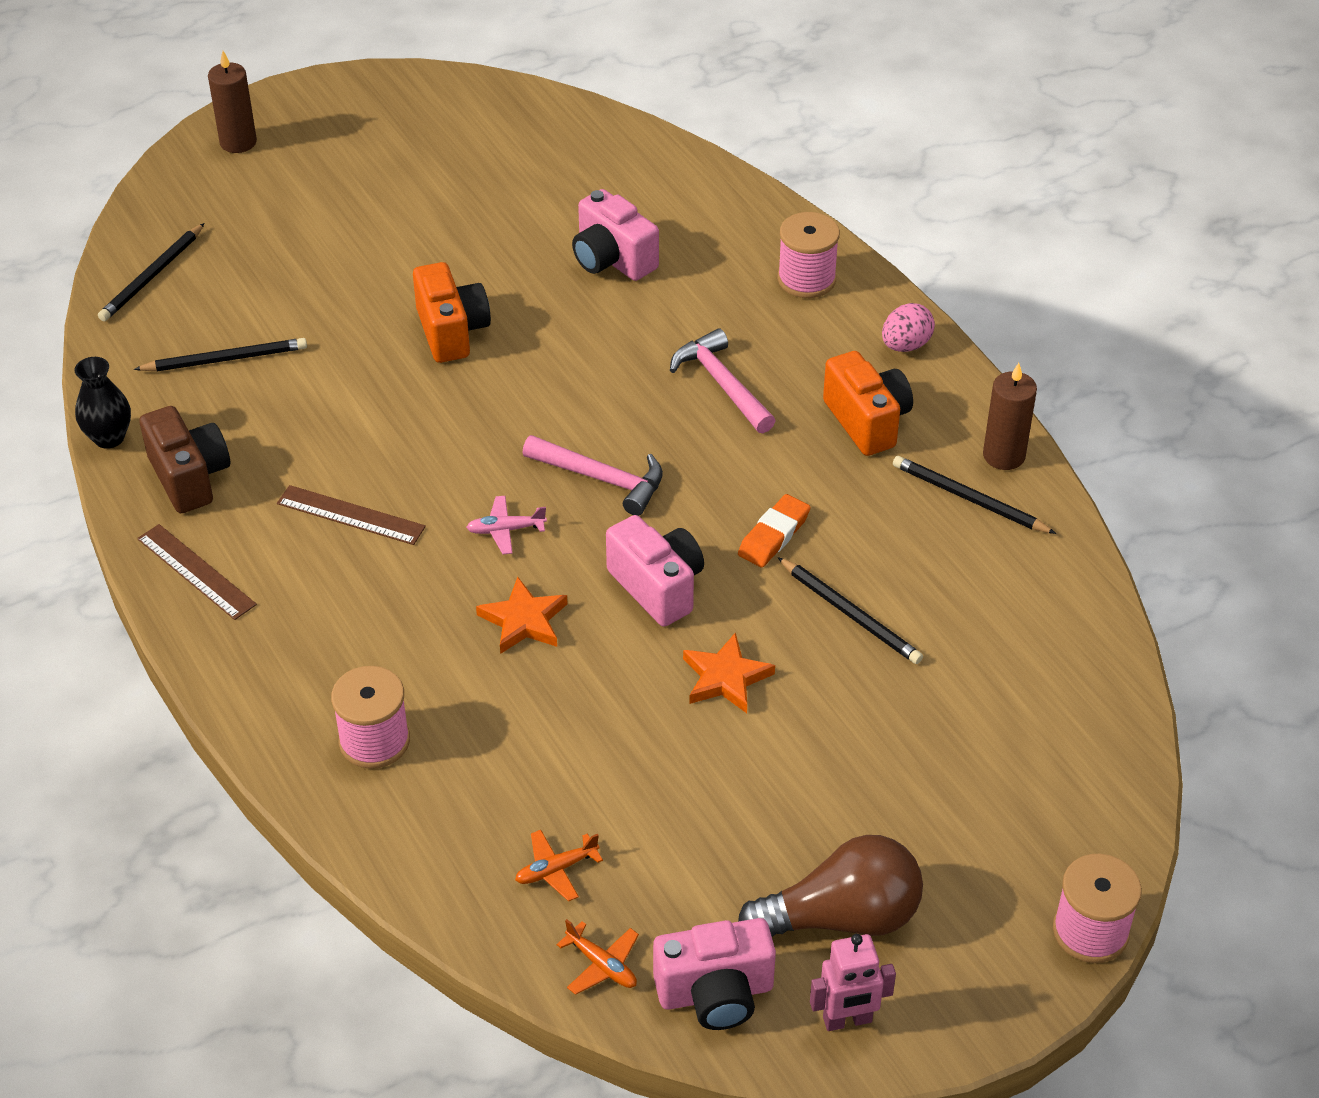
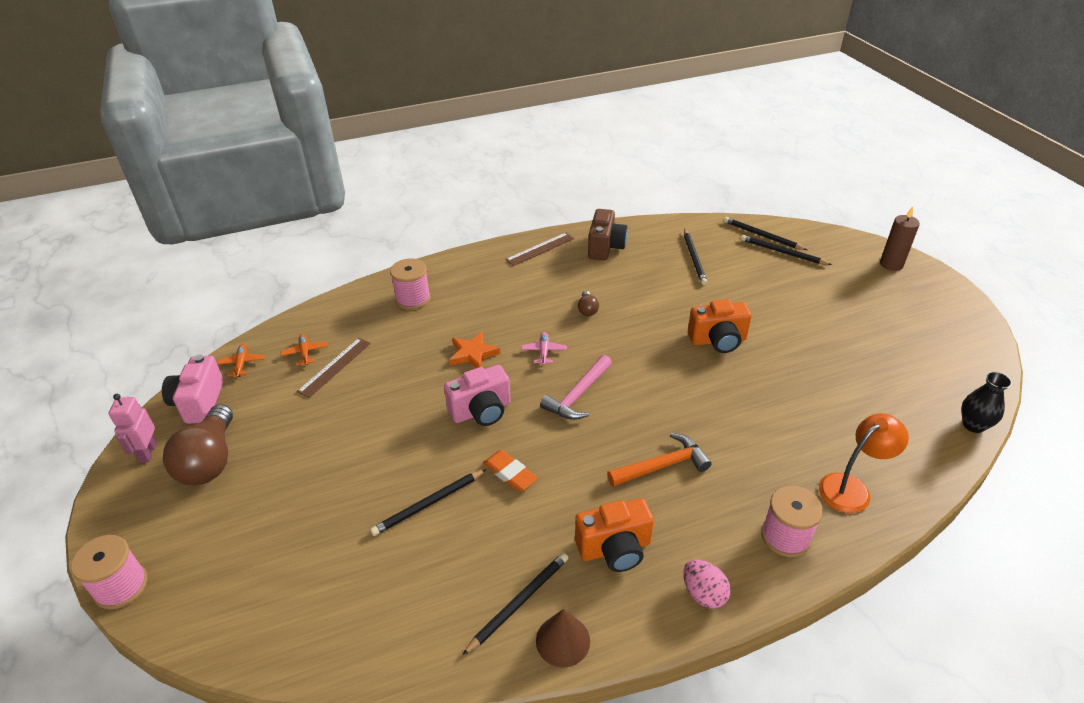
camera: 100 degrees right, 5 degrees down
black vase [74,357,131,449] -> black vase moved to [961,371,1012,433]
brown camera [139,406,230,513] -> brown camera turned 60 degrees counterclockwise [588,209,628,260]
brown ruler [277,485,426,545] -> brown ruler moved to [297,338,371,398]
orange plane [557,919,639,995] -> orange plane turned 120 degrees clockwise [217,344,265,378]
pink camera [572,189,659,281] -> none
pink hammer [670,329,776,433] -> orange hammer [607,433,712,487]
orange star [683,632,775,713] -> none
brown candle [983,363,1037,470] -> brown cone [536,609,590,668]
none -> brown light bulb [578,291,599,316]
none -> black pencil [741,235,832,265]
none -> orange lamp [819,413,909,513]

